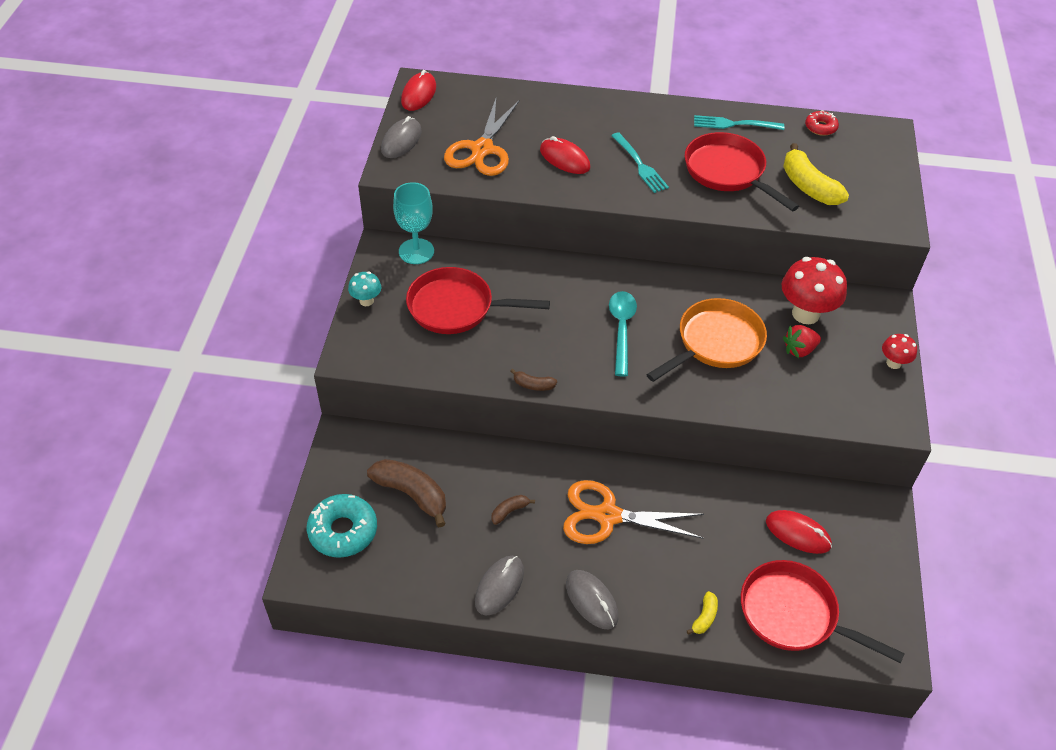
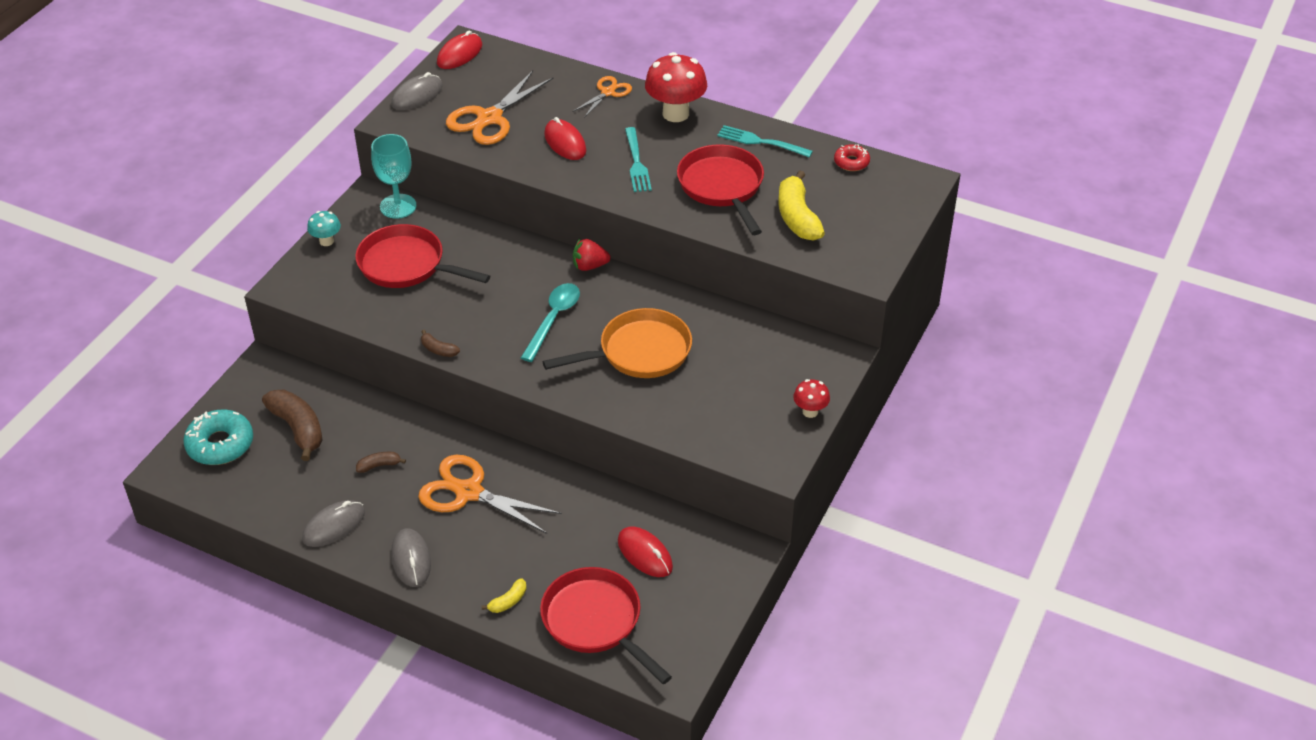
camera: 20 degrees right, 5 degrees down
red mushroom [782,257,847,324] -> red mushroom moved to [645,52,707,122]
red strawberry [783,325,821,358] -> red strawberry moved to [573,239,611,271]
none -> orange scissors [572,76,632,118]

